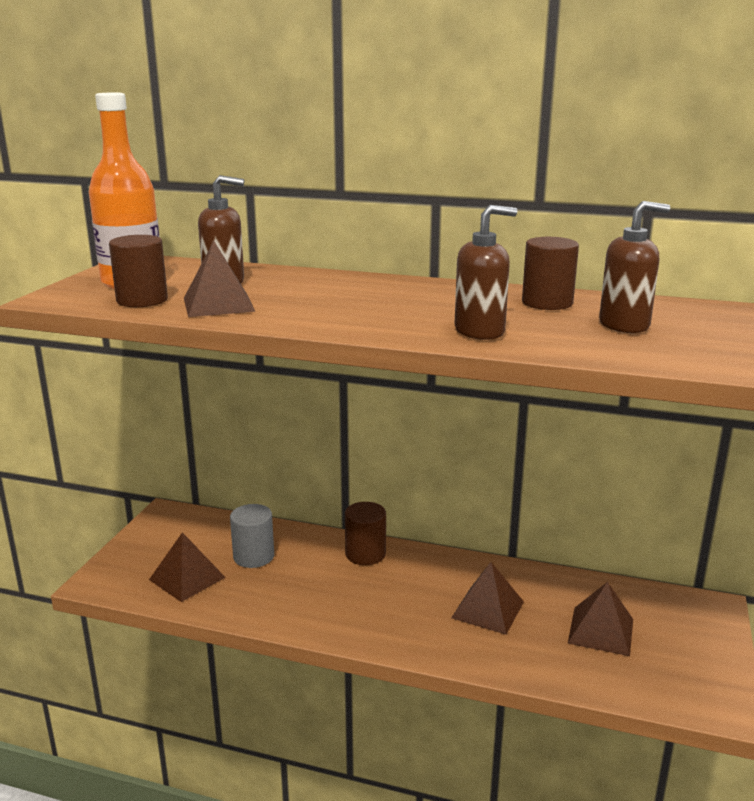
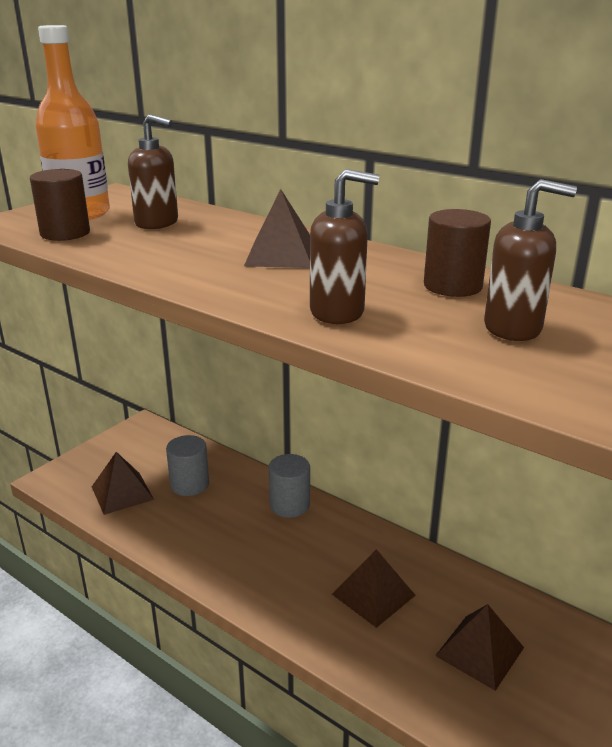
camera: 20 degrees right, 5 degrees up
brown pyramid [184,241,255,317] -> brown pyramid moved to [244,189,310,268]
brown cylinder [345,502,386,565] -> grey cylinder [269,454,310,518]

